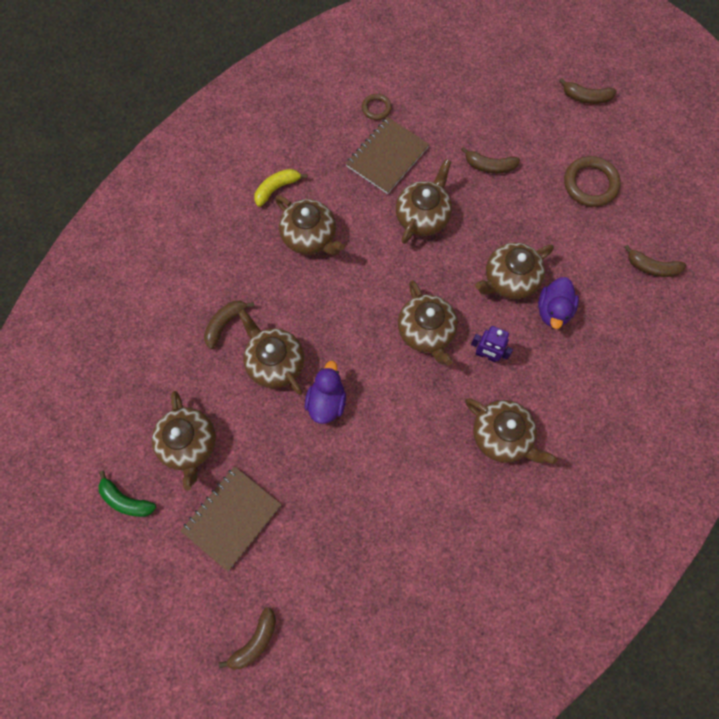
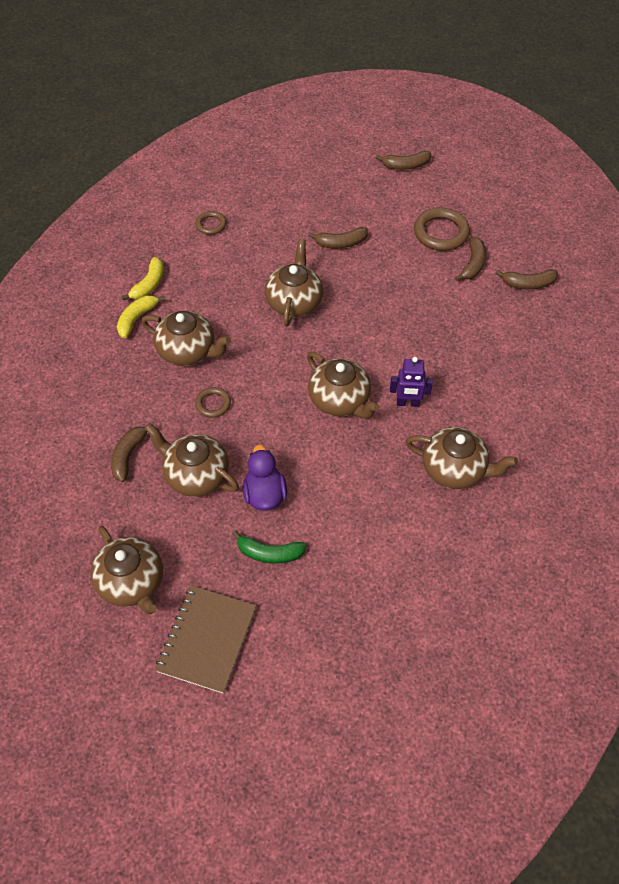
camera: 20 degrees left, 15 degrees down
green banana [98,471,156,517] -> green banana moved to [232,530,306,564]
brown banana [218,607,276,669] -> brown banana moved to [455,237,486,281]
brown notebook [346,117,429,194] -> none
brown teapot [475,243,554,299] -> none
purple duck [538,277,579,329] -> none
none -> yellow banana [121,257,164,300]
none -> brown ring [195,387,231,418]

